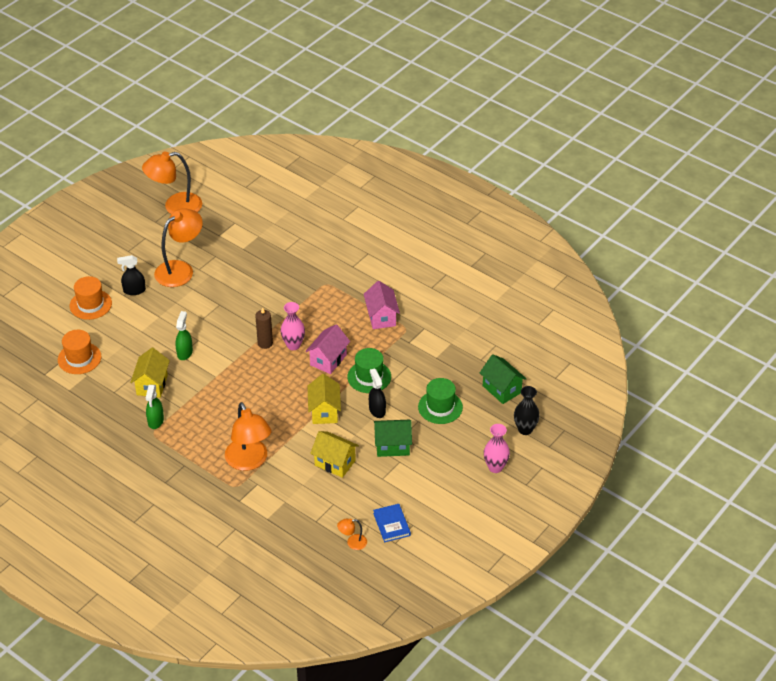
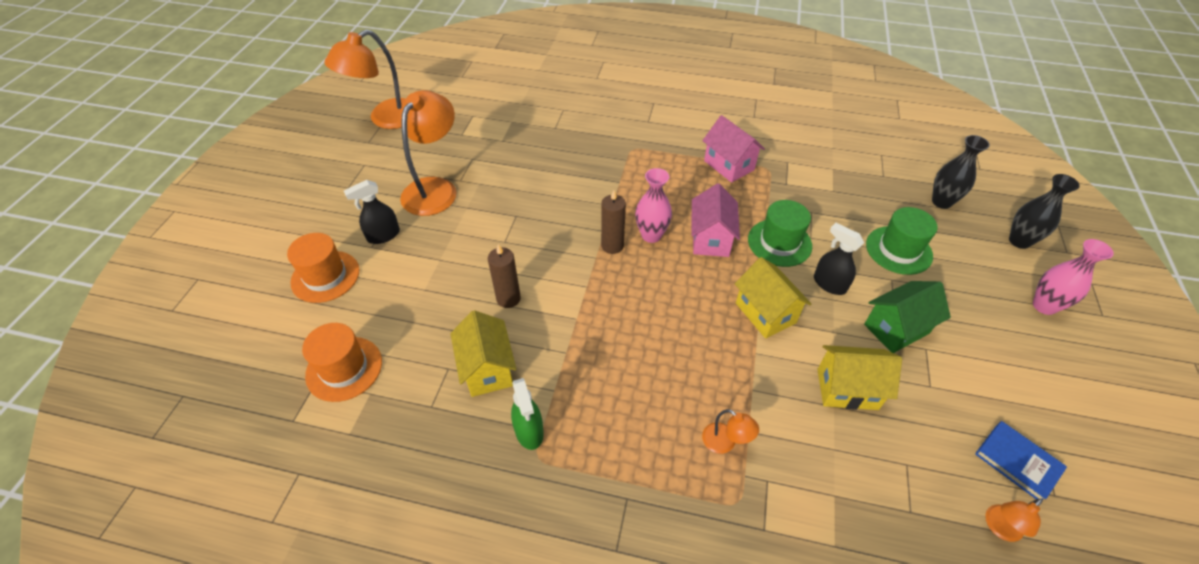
camera: 25 degrees left, 5 degrees up
green spray bottle [175,311,193,360] -> brown candle [488,244,521,308]
orange lamp [225,402,271,471] -> orange lamp [702,409,759,454], size x0.45
green house [480,354,526,404] -> black vase [932,135,990,209]

